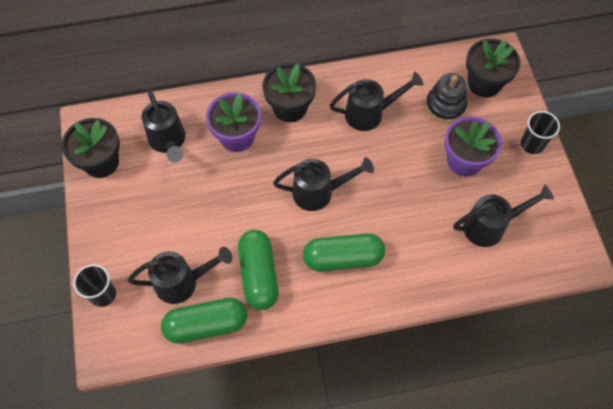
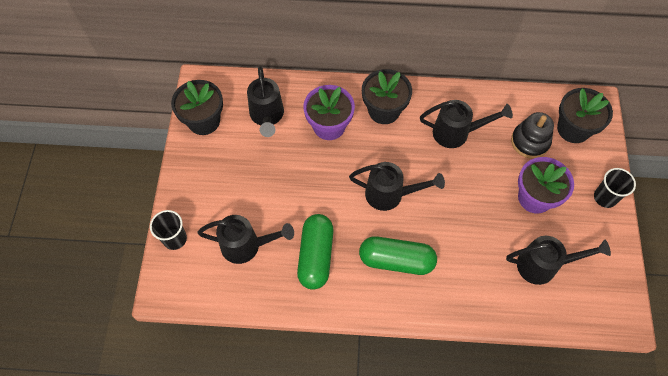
camera: 15 degrees right, 0 degrees up
green capsule [161,298,247,344] -> none

